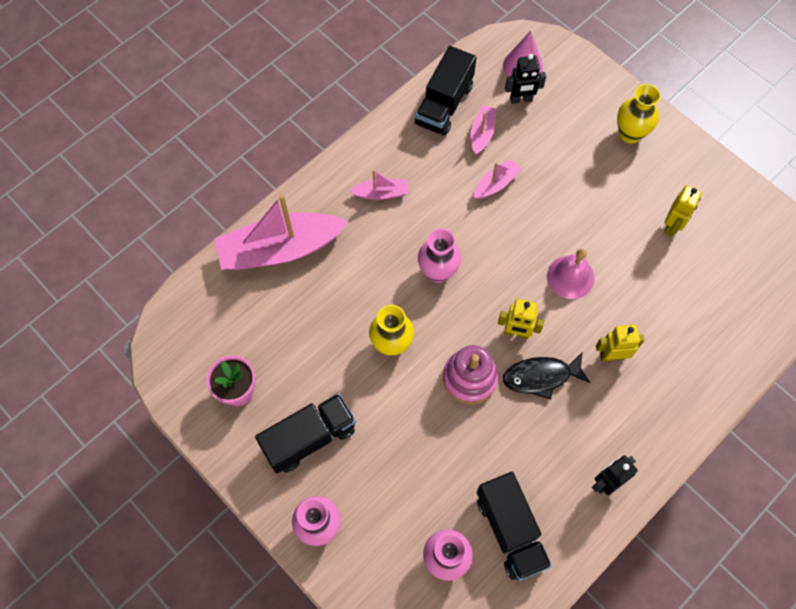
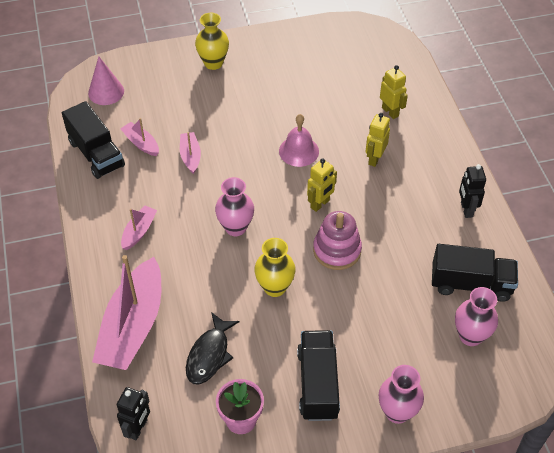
camera: 60 degrees left, 15 degrees down
black fish [503,353,591,400] -> black fish moved to [186,312,239,385]
black robot [505,54,546,104] -> black robot moved to [117,387,150,440]
yellow robot [664,185,702,237] -> yellow robot moved to [380,65,408,119]

